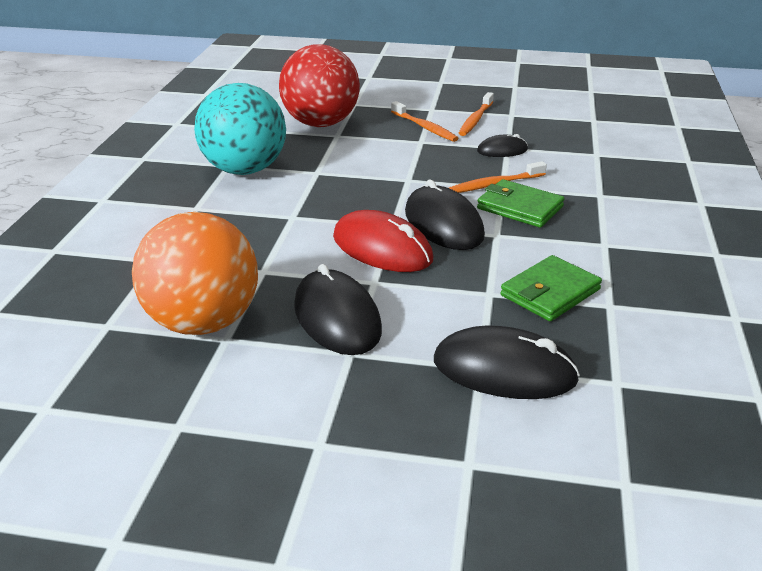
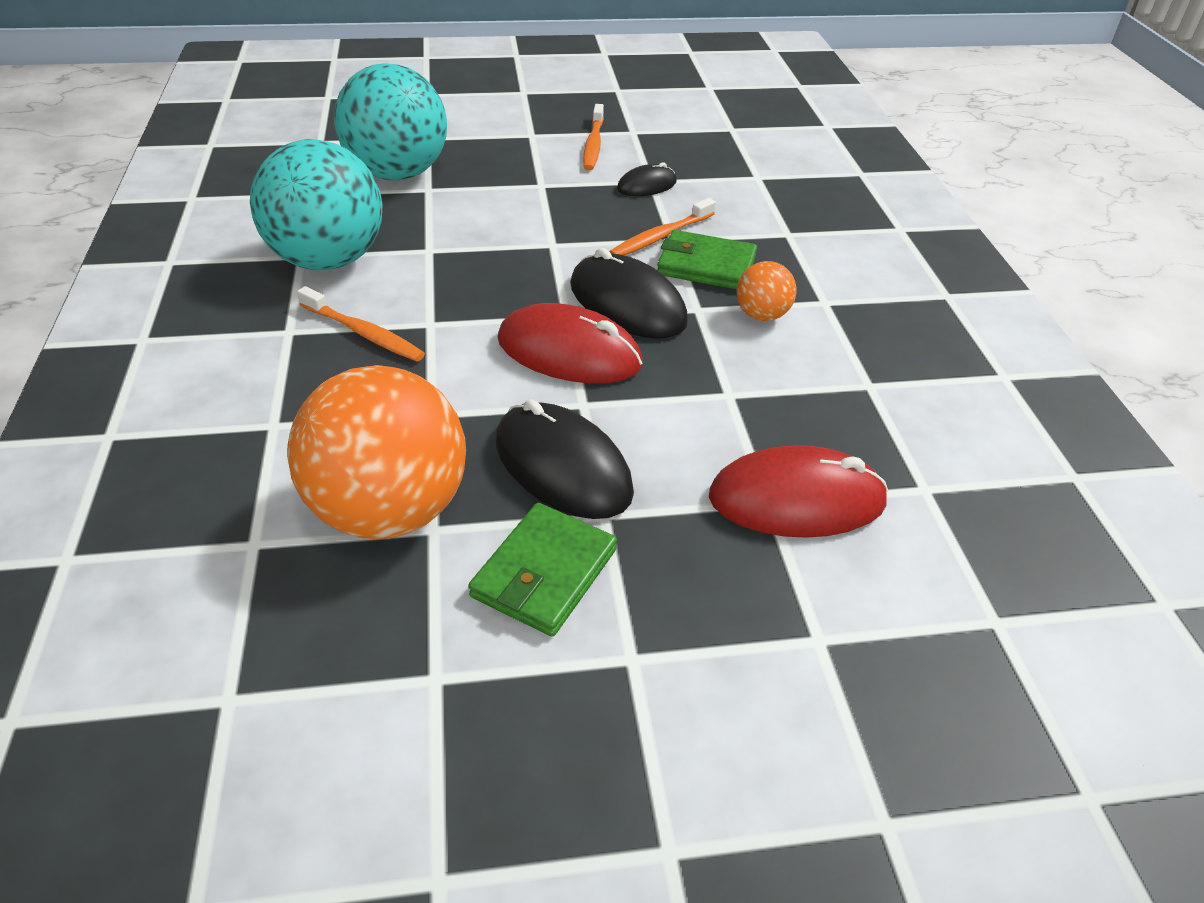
camera: 20 degrees left, 10 degrees up
red ball [279,44,360,127] -> turquoise ball [334,63,447,180]
orange toothbrush [391,101,458,142] -> orange toothbrush moved to [297,286,425,361]
black mouse [434,326,580,399] -> red mouse [709,445,888,538]
green wallet [500,255,602,321] -> green wallet moved to [468,503,617,637]
none -> orange ball [737,261,796,321]

